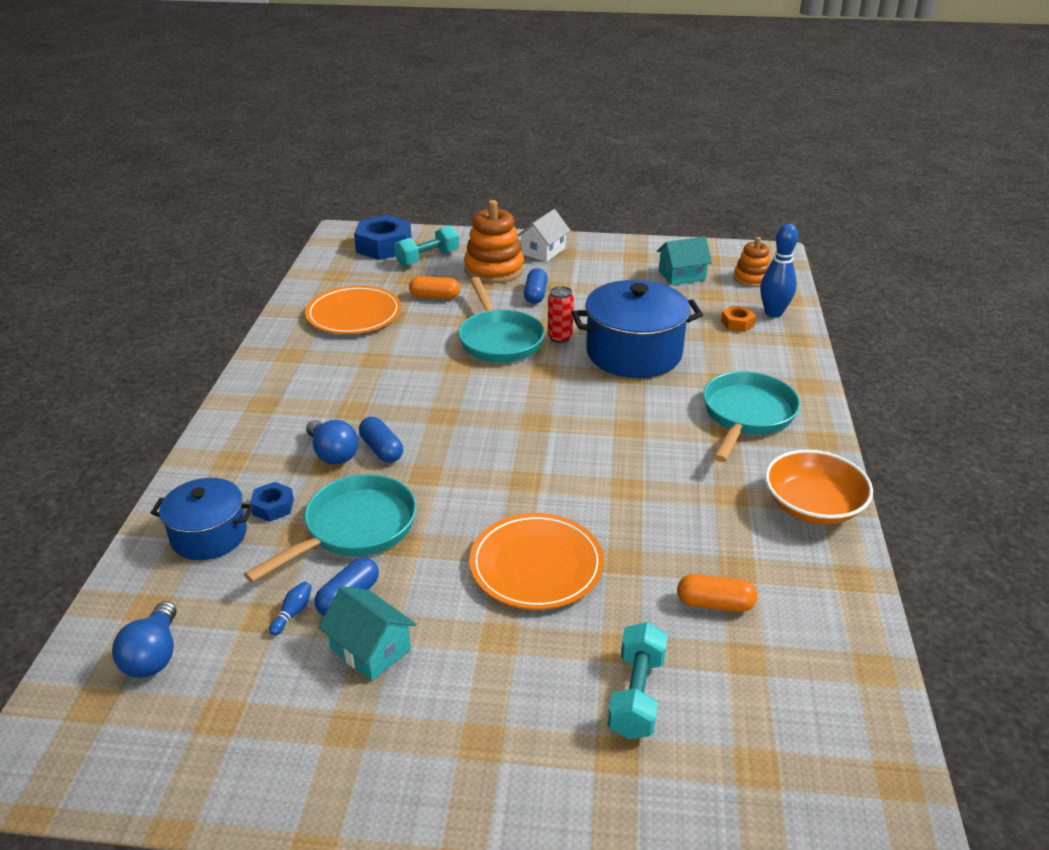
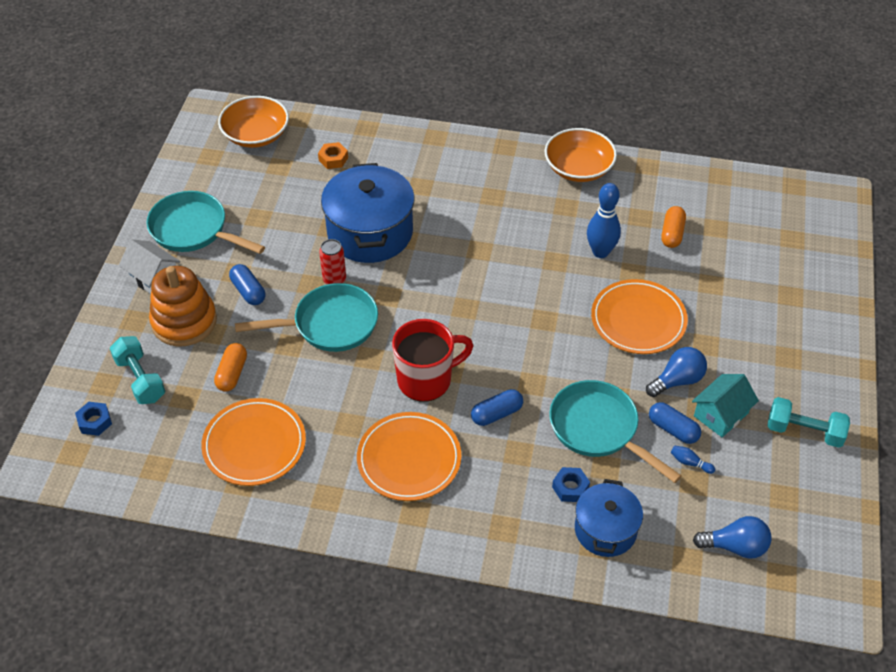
camera: 85 degrees left, 15 degrees up
blue light bulb [306,420,358,465] -> blue light bulb moved to [646,347,707,397]
blue nut [354,215,412,260] -> blue nut [75,402,112,436], size x0.49
blue capsule [524,268,548,304] -> blue capsule turned 45 degrees clockwise [229,264,265,305]
turquoise dumbbell [607,622,668,739] -> turquoise dumbbell moved to [767,397,850,448]
turquoise house [657,237,712,285] -> none
turquoise pan [703,372,800,462] -> turquoise pan moved to [146,191,265,254]
orange stacking toy [734,237,771,287] -> orange bowl [218,96,289,148]
blue bowling pin [760,224,798,318] -> blue bowling pin moved to [587,183,621,258]
none -> orange plate [357,412,461,501]
none -> red mug [392,319,474,402]

